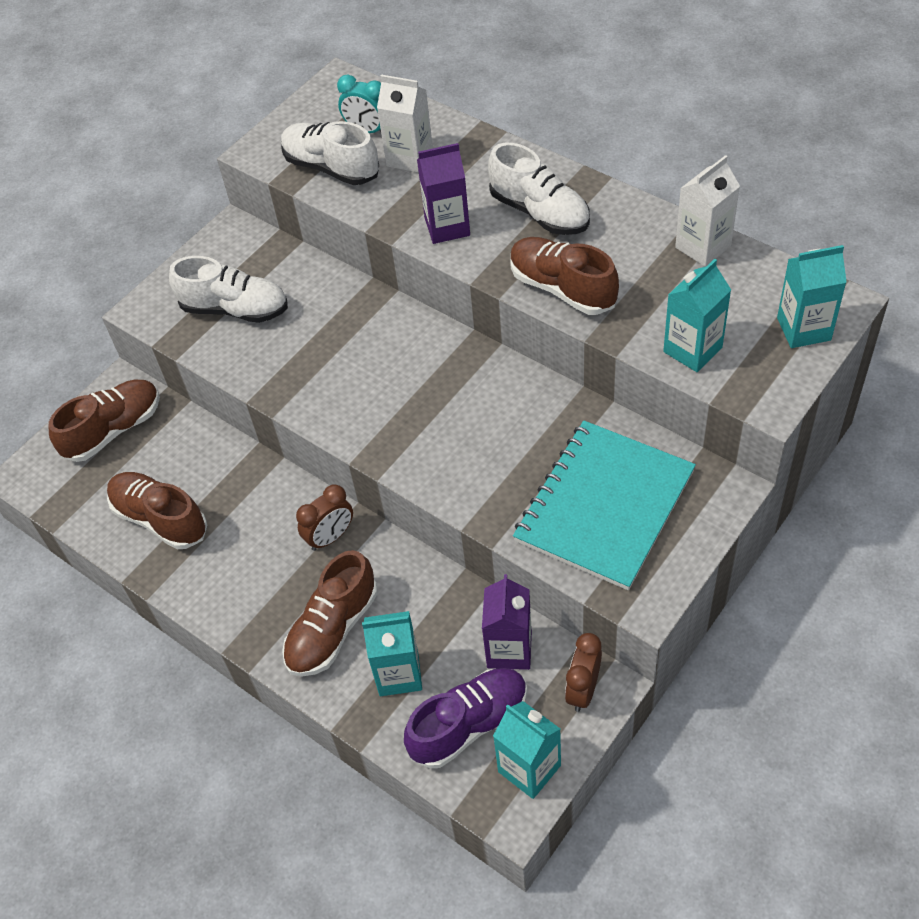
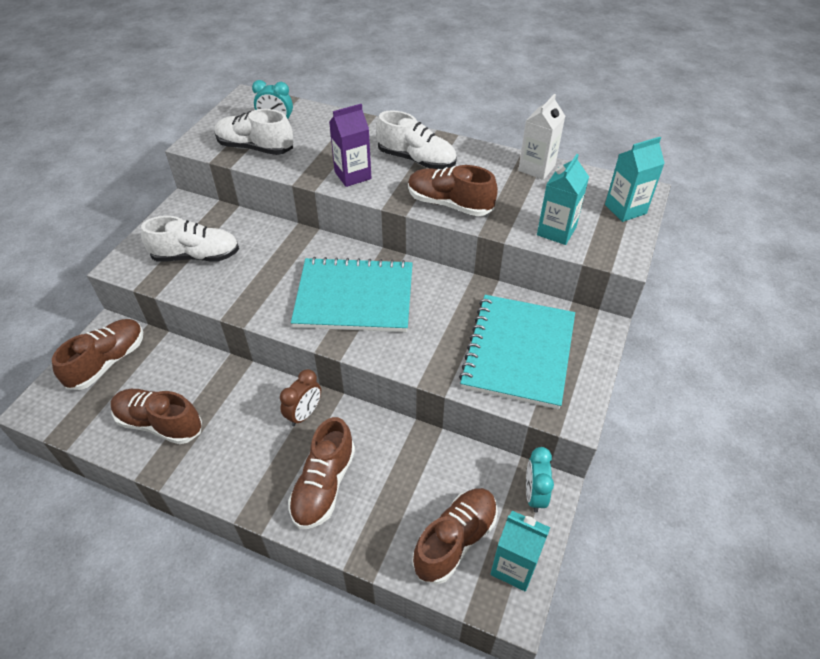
camera: 20 degrees left, 5 degrees down
turquoise carton [362,611,422,696] -> none
white carton [377,75,433,173] -> none
purple shoe [404,668,527,768] -> brown shoe [412,488,498,584]
purple carton [482,574,532,670] -> none
brown clock [565,633,602,712] -> turquoise clock [526,447,554,513]
none -> turquoise notebook [291,257,413,332]

